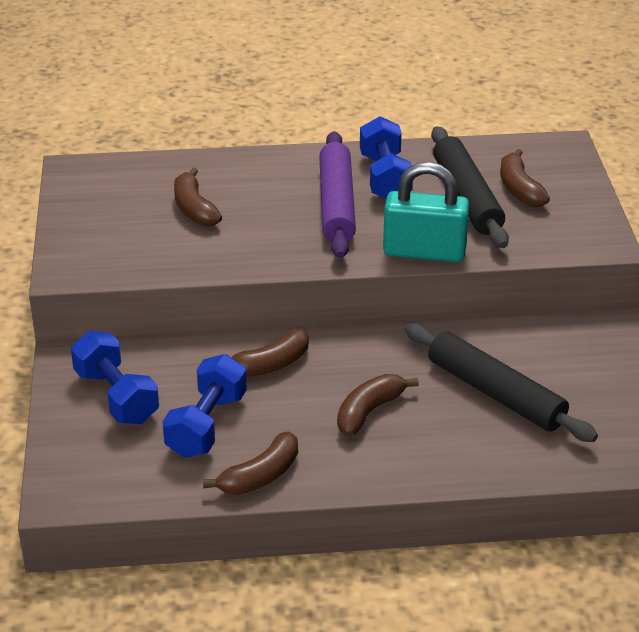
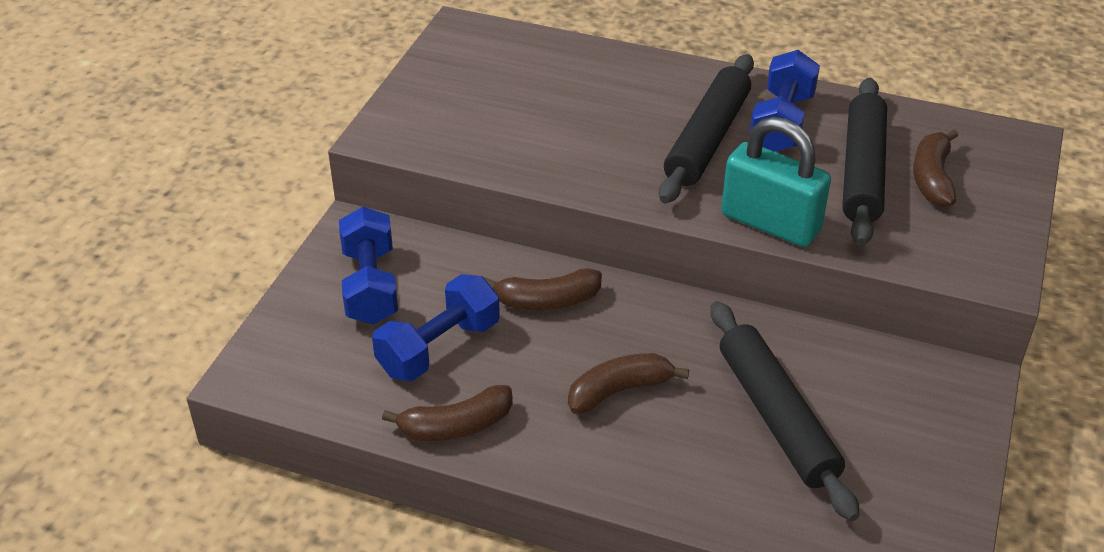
camera: 25 degrees right, 5 degrees up
brown banana [174,168,222,226] -> none
purple rolling pin [319,131,356,258] -> black rolling pin [659,54,754,203]

